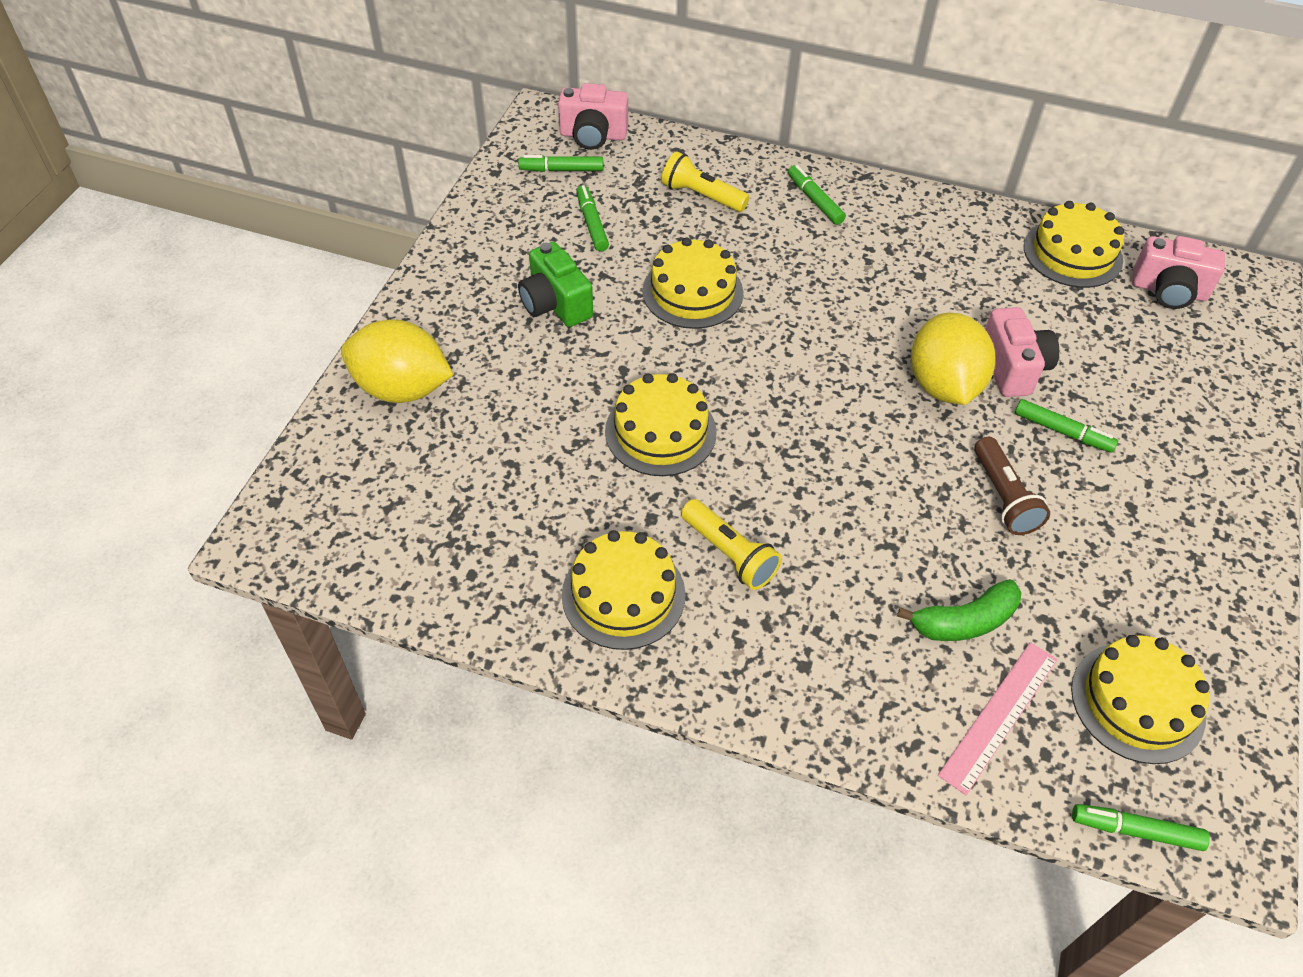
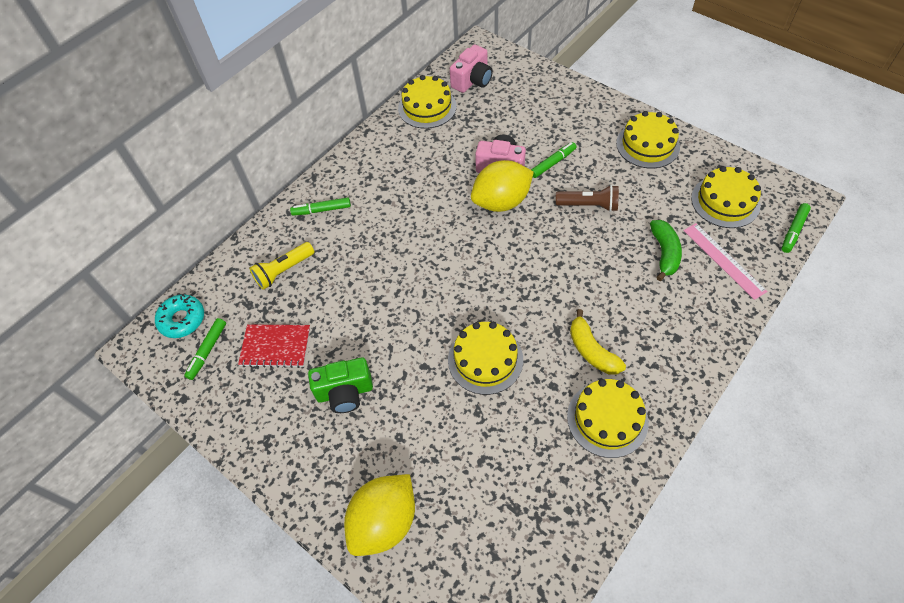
camera: 65 degrees left, 5 degrees up
pink camera [558,83,628,150] -> turquoise donut [155,294,204,338]
green marker [576,185,609,251] -> red notebook [238,324,310,368]
yellow cake [642,237,743,329] -> yellow cake moved to [616,111,680,168]
yellow flashlight [681,499,782,590] -> yellow banana [570,309,626,374]
yellow lemon [911,312,995,405] -> yellow lemon turned 45 degrees counterclockwise [471,160,534,212]

